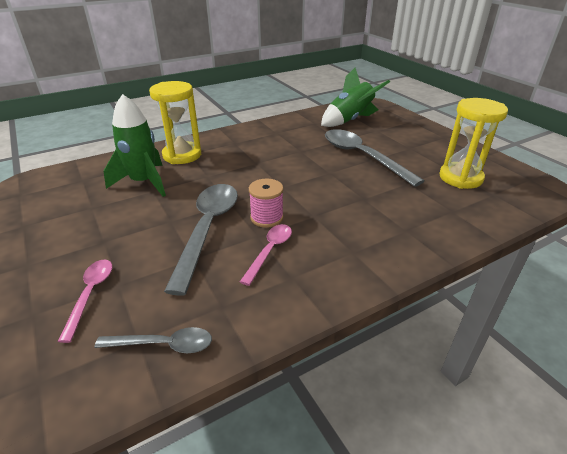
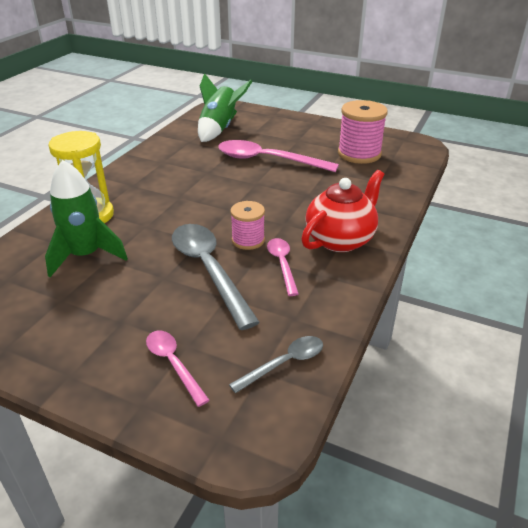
camera: 35 degrees left, 0 degrees up
grey spoon [325,129,424,187] -> pink spoon [218,140,339,172]
yellow hourglass [439,98,508,189] -> pink spool [338,100,388,164]
none -> red teapot [301,170,384,252]

